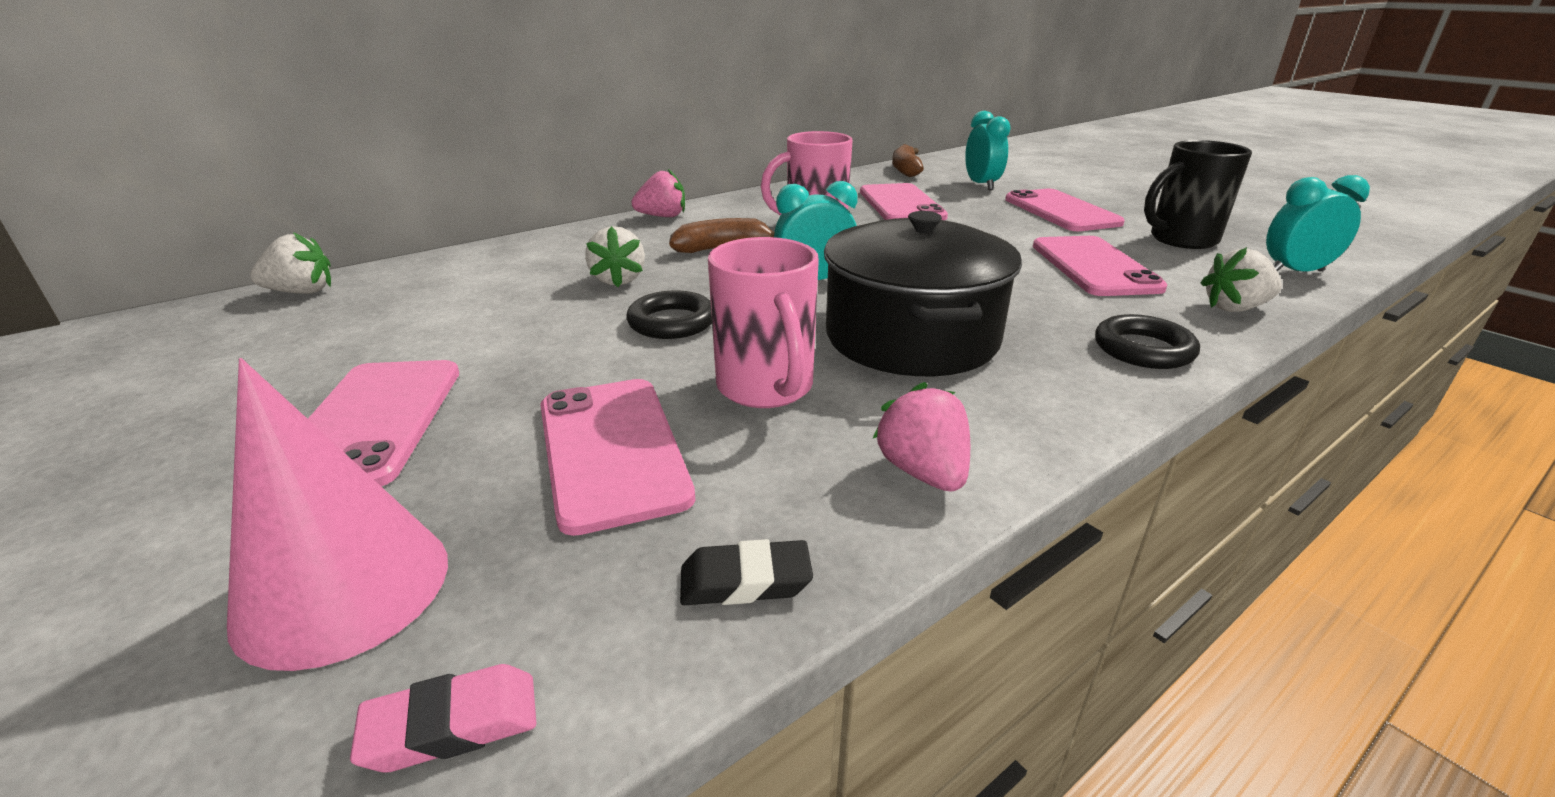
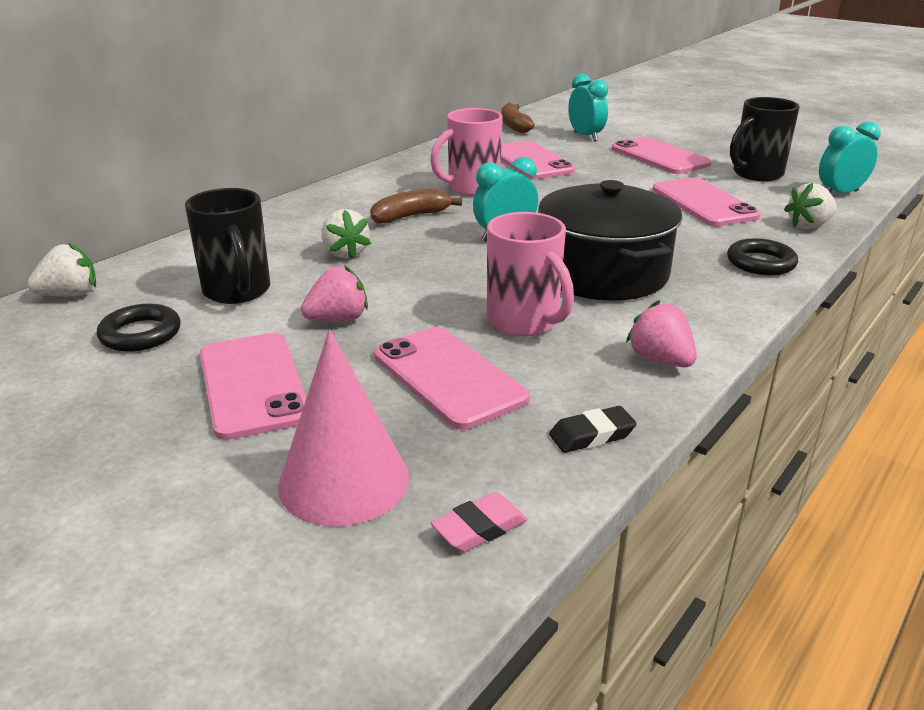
camera: 15 degrees left, 0 degrees up
black ring [626,291,712,339] -> black ring moved to [97,304,181,352]
pink strawberry [631,169,685,217] -> pink strawberry moved to [301,265,368,322]
none -> black mug [185,188,270,304]

